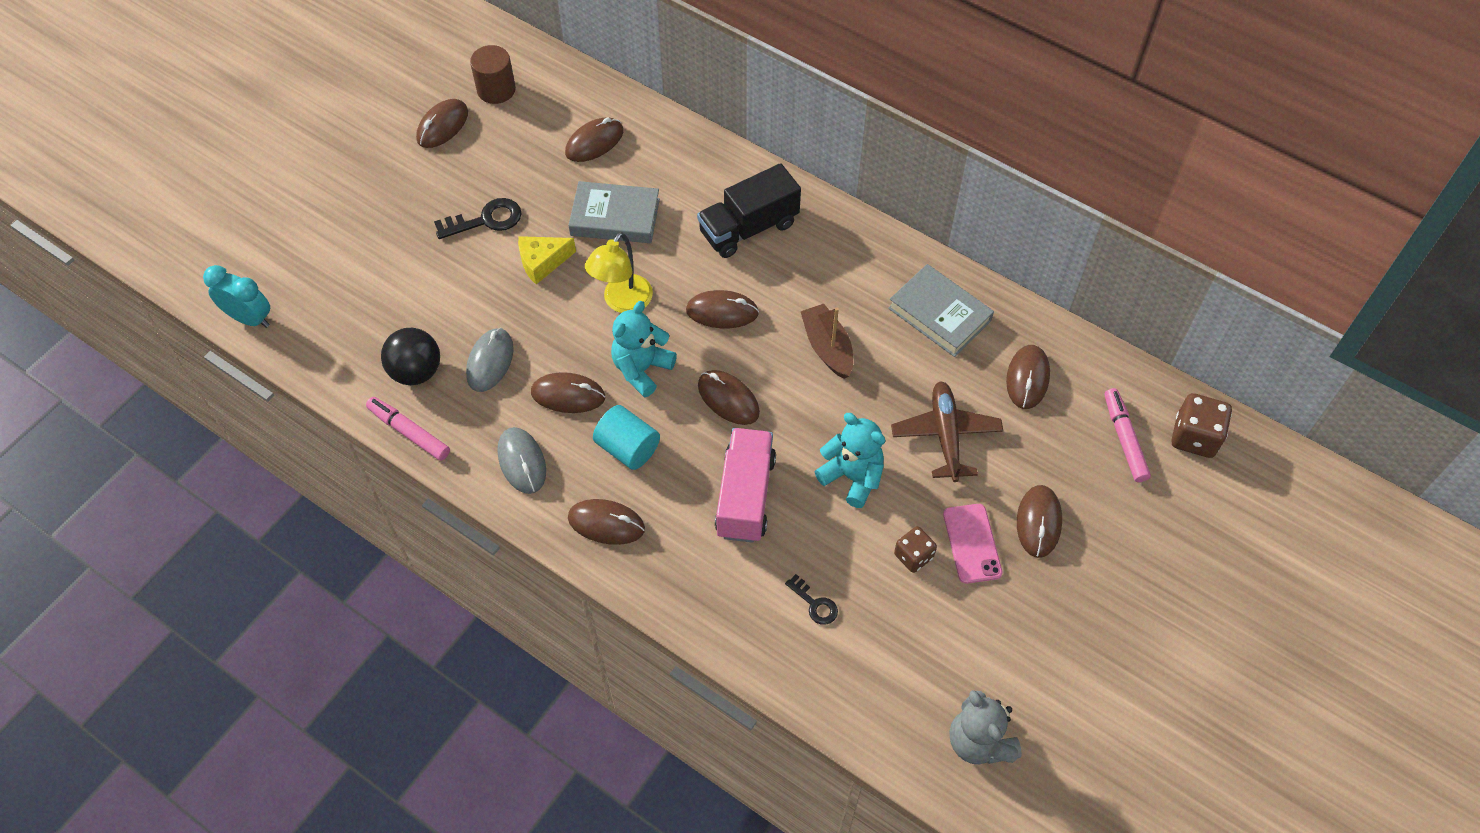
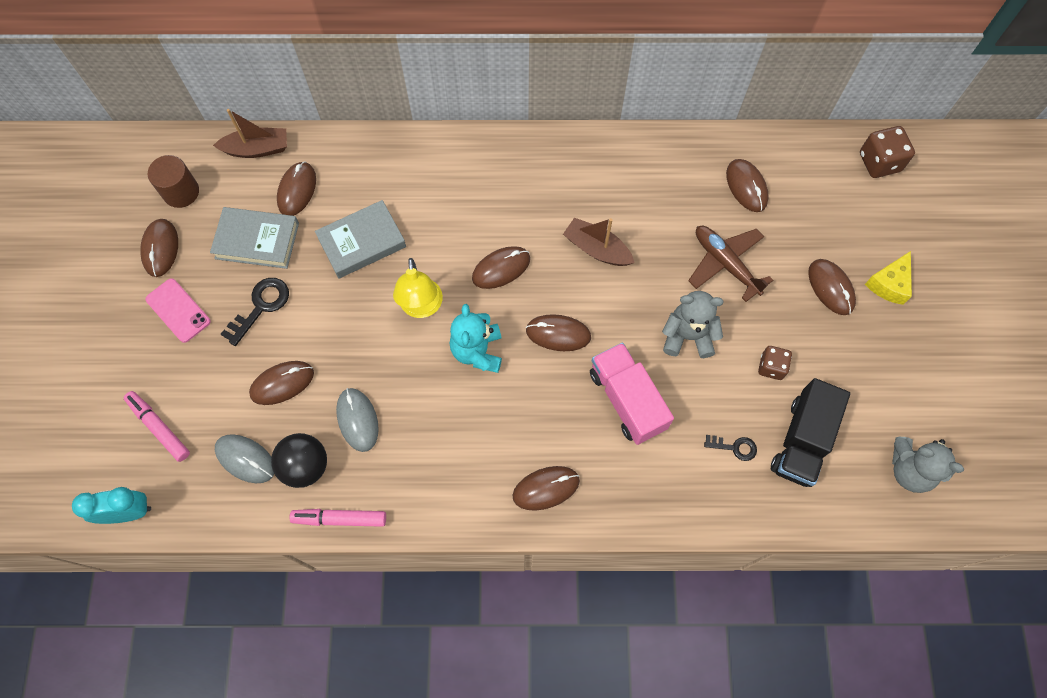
camera: 35 degrees left, 10 degrees up
grey mouse [498,427,546,494] -> grey mouse moved to [215,434,274,483]
yellow cheese [518,236,576,284] -> yellow cheese moved to [865,251,912,305]
brown mouse [531,372,605,413] -> brown mouse moved to [249,361,314,405]
turquoise cylinder [593,405,660,470] -> none
black truck [697,163,801,258] -> black truck moved to [771,378,850,487]
turquoise teddy bear [814,413,885,508] -> grey teddy bear [662,291,724,358]
grey book [888,264,994,357] -> grey book moved to [210,207,299,269]
pink phone [943,504,1002,584] -> pink phone moved to [145,278,210,343]
pink marker [1105,388,1151,482] -> pink marker moved to [124,391,190,462]
none -> brown boat [213,109,287,158]

